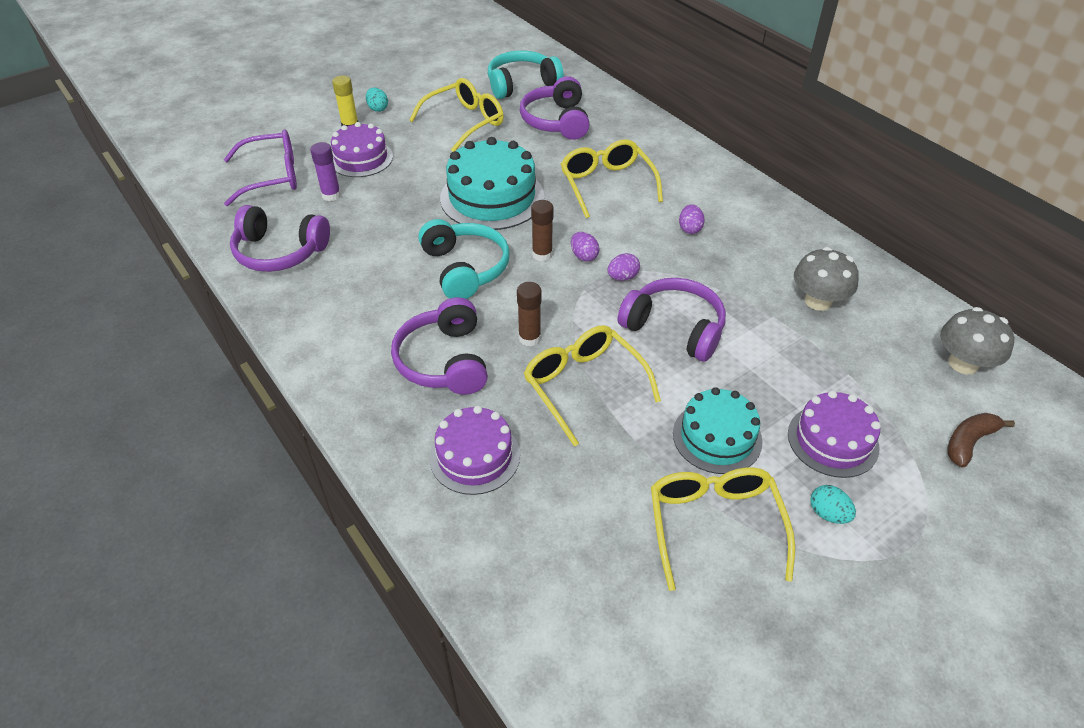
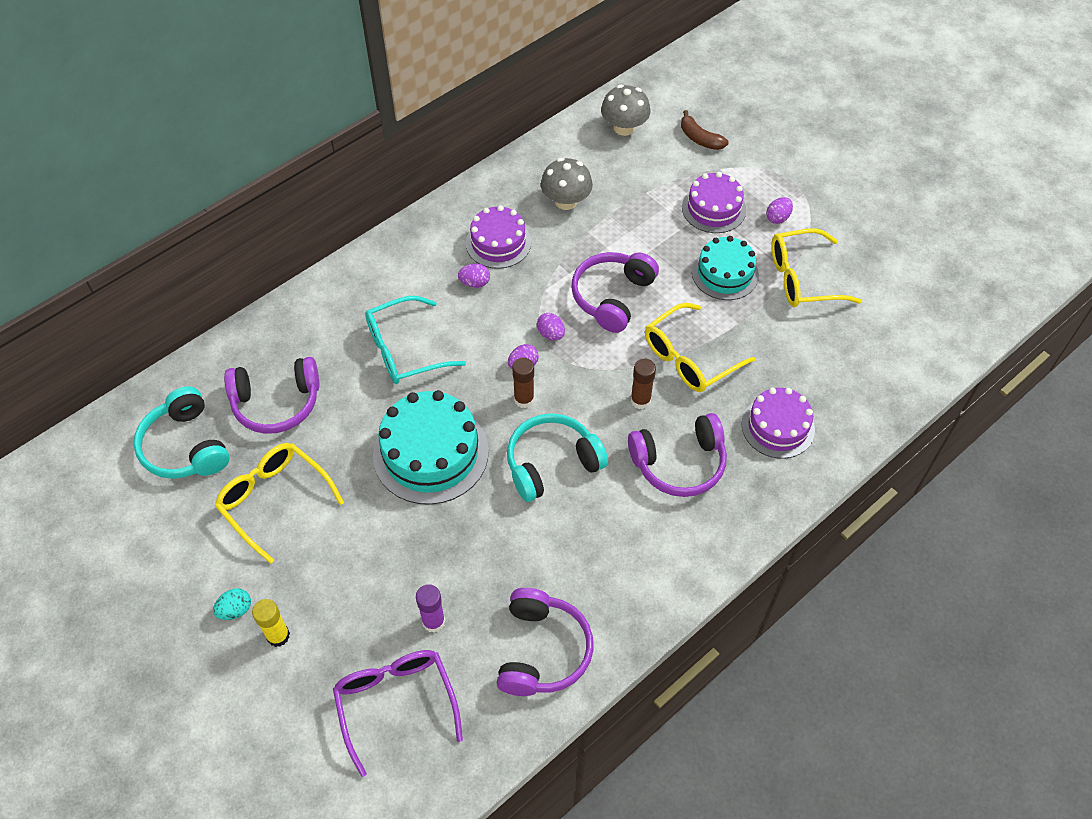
camera: 95 degrees left, 10 degrees up
purple cake [331,122,393,177] -> purple cake moved to [466,205,531,269]
yellow glasses [561,139,663,218] -> turquoise glasses [365,296,466,384]
turquoise egg [810,485,856,524] -> purple egg [766,197,793,224]

